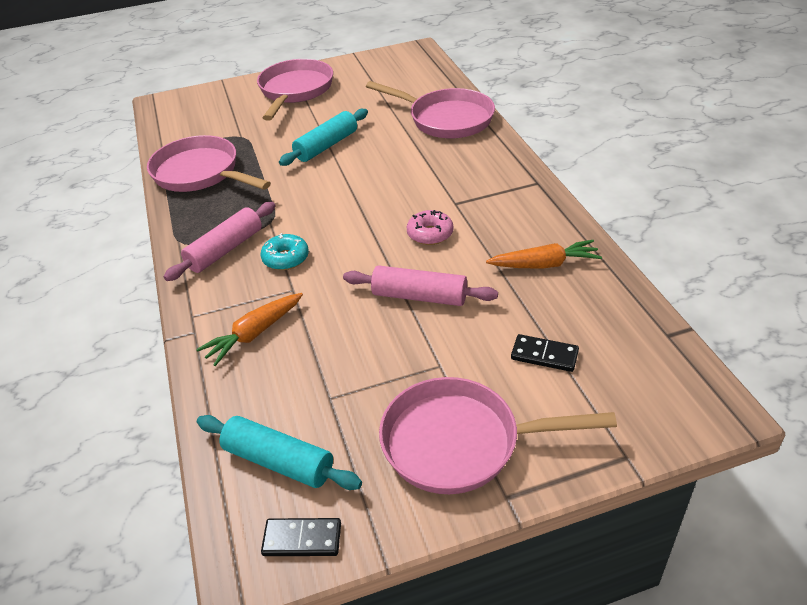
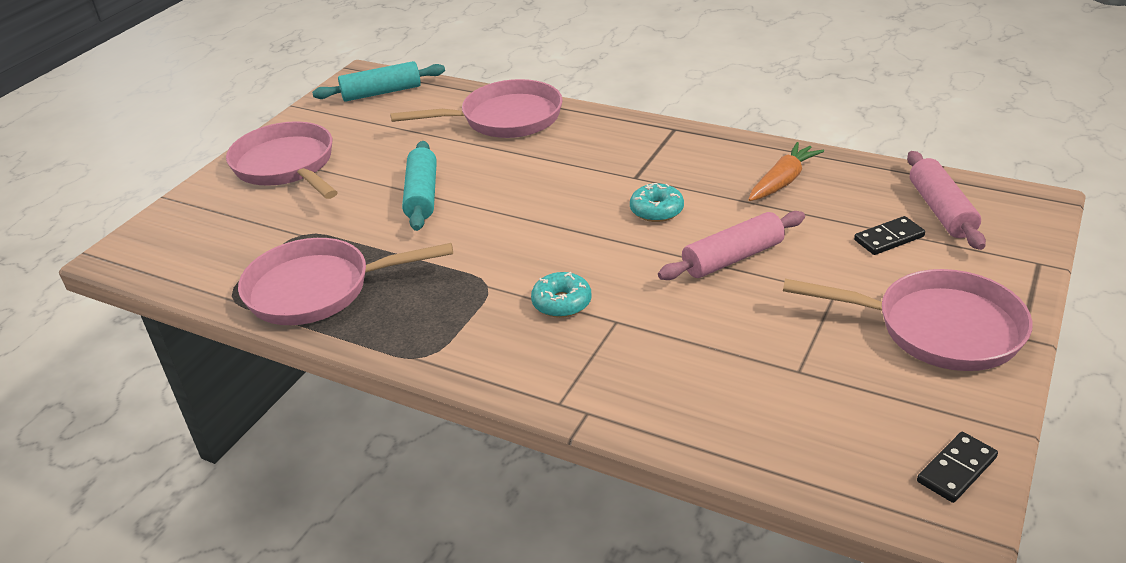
camera: 45 degrees left, 5 degrees down
pink rolling pin [164,202,276,281] -> pink rolling pin moved to [907,151,986,250]
orange carrot [196,293,303,366] -> none
turquoise rolling pin [197,415,362,490] -> turquoise rolling pin moved to [312,61,445,101]
pink pan [379,377,617,494] -> pink pan turned 120 degrees counterclockwise [783,269,1033,371]
pink donut [407,210,453,245] -> turquoise donut [630,183,684,222]

